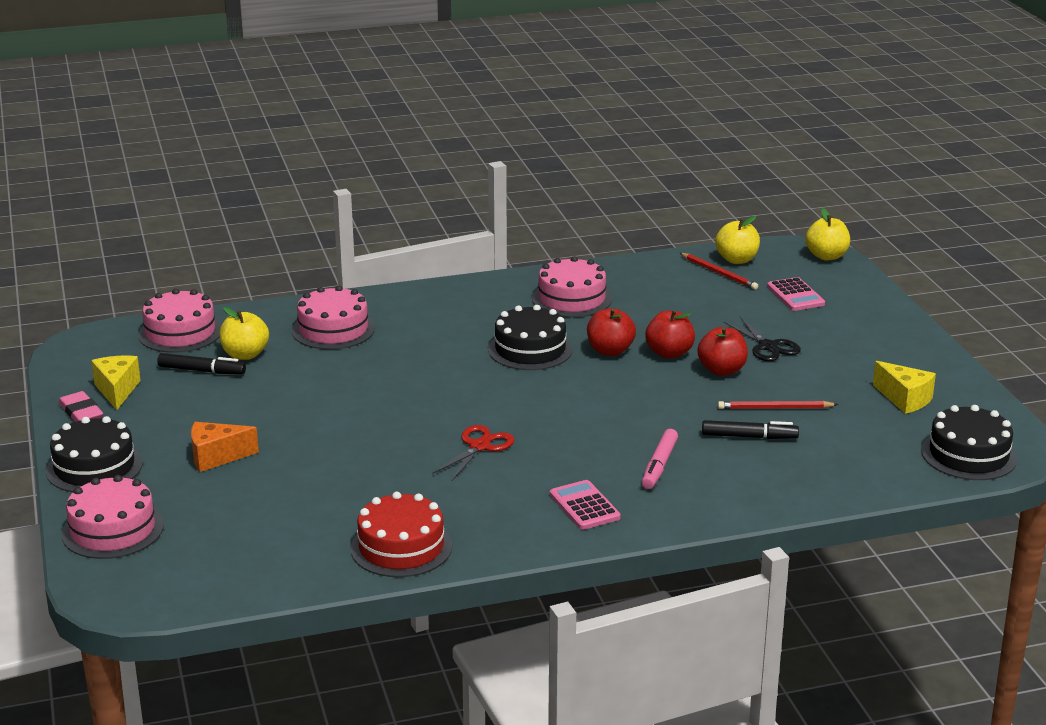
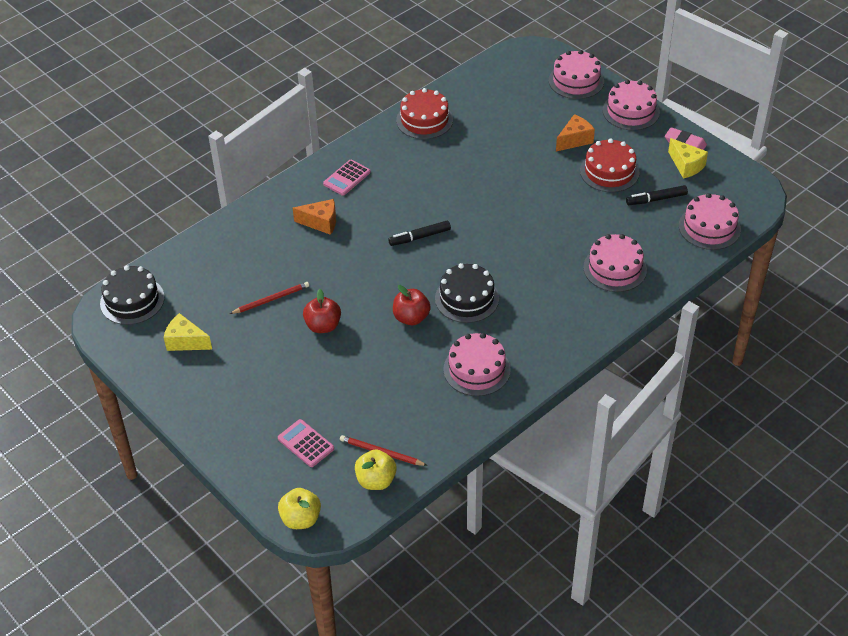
camera: 155 degrees right, 20 degrees up
black cake [46,416,143,492] -> pink cake [603,80,660,130]
yellow apple [219,307,269,360] -> none
red scissors [432,425,514,481] -> none
pink calculator [550,480,621,530] -> pink calculator turned 90 degrees clockwise [323,160,371,196]
pink marker [642,429,678,489] -> orange cheese [293,199,336,235]
red apple [645,310,695,359] -> none
black marker [702,420,799,439] -> black marker moved to [388,221,451,246]
black scissors [724,317,801,361] -> none
none -> red cake [580,138,640,192]

